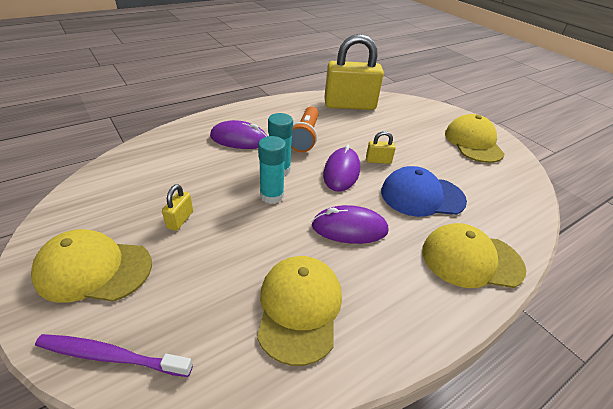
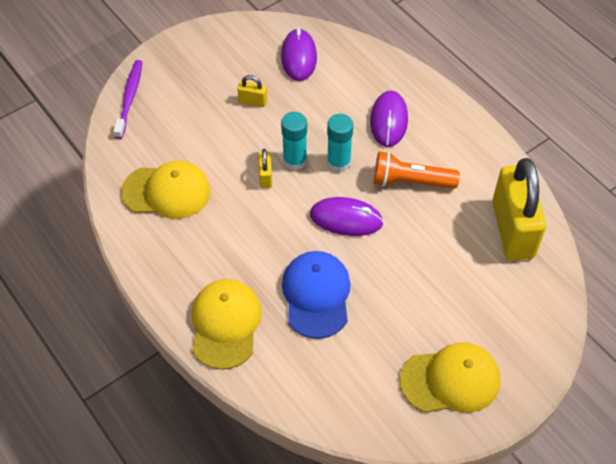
camera: 90 degrees right, 15 degrees up
yellow cap [31,229,152,303] -> none
purple mouse [312,205,388,244] -> purple mouse moved to [281,28,317,81]
yellow padlock [366,131,396,164] -> yellow padlock moved to [258,149,272,188]

